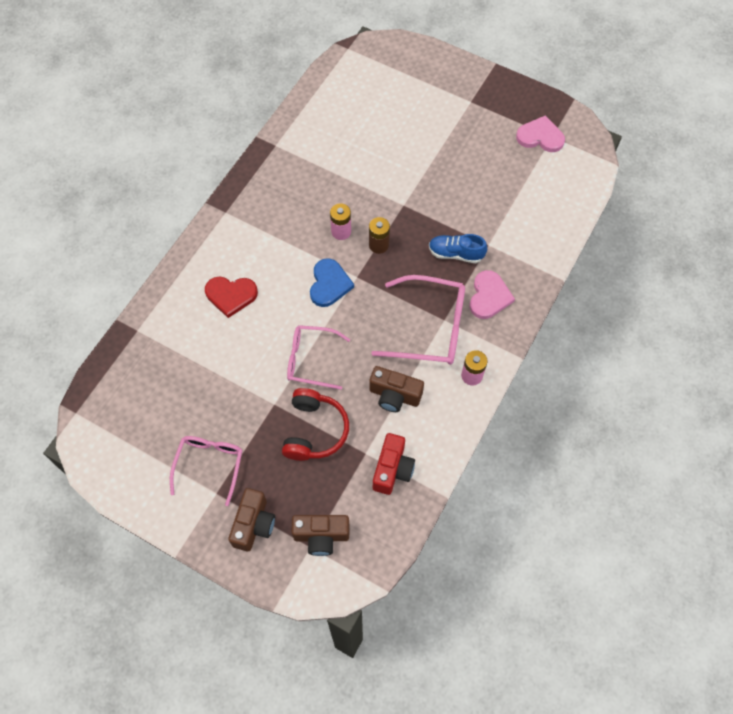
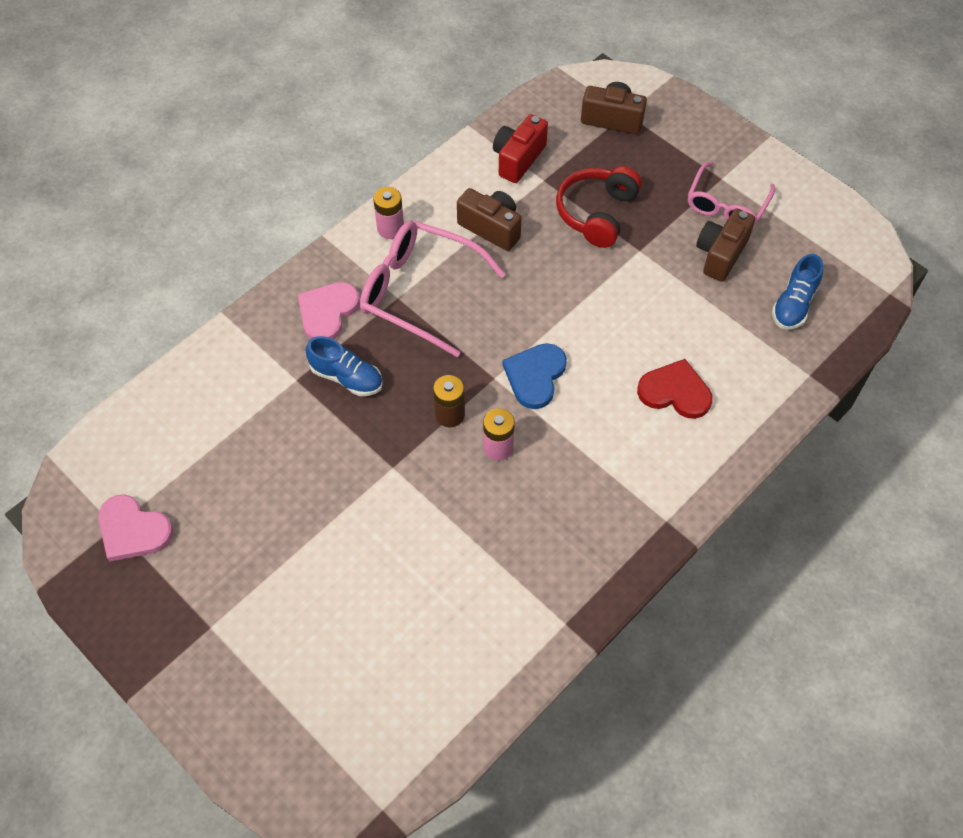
camera: 165 degrees left, 5 degrees down
brown camera [228,488,275,551] -> brown camera moved to [696,208,755,282]
pink glasses [287,325,350,390] -> none
none -> blue shoe [772,254,823,330]

